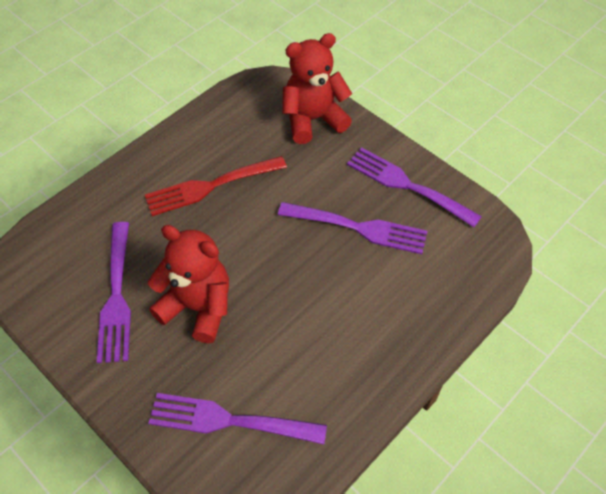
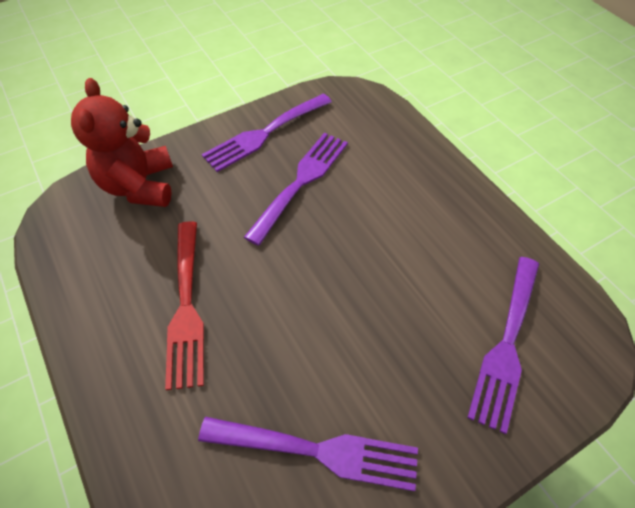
camera: 75 degrees left, 0 degrees up
red teddy bear [148,225,229,343] -> none

